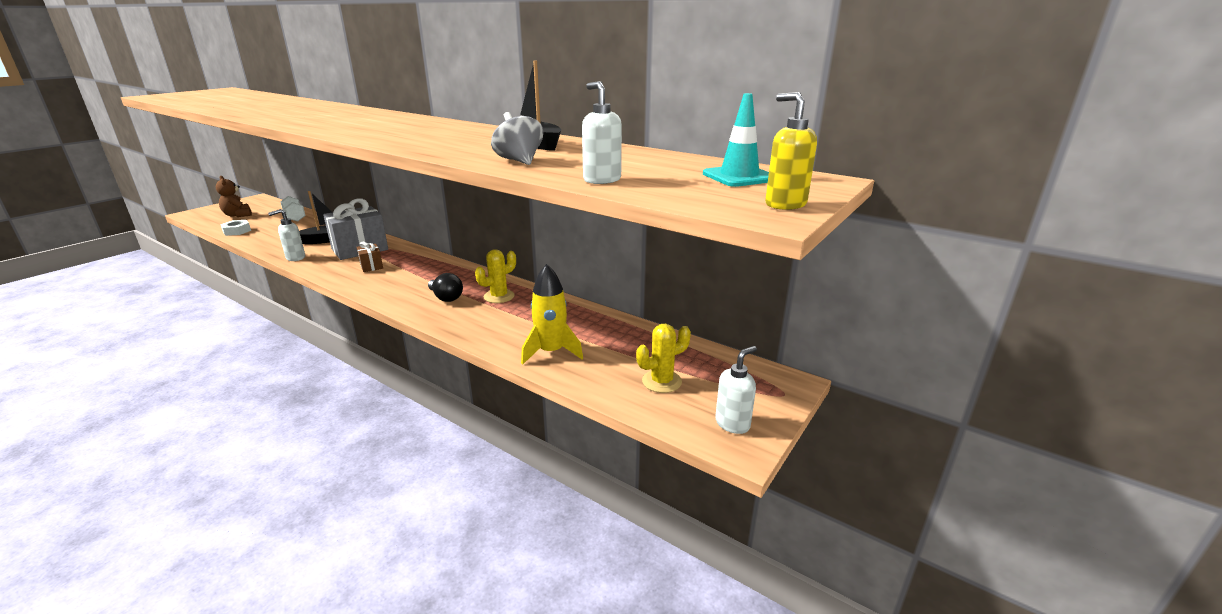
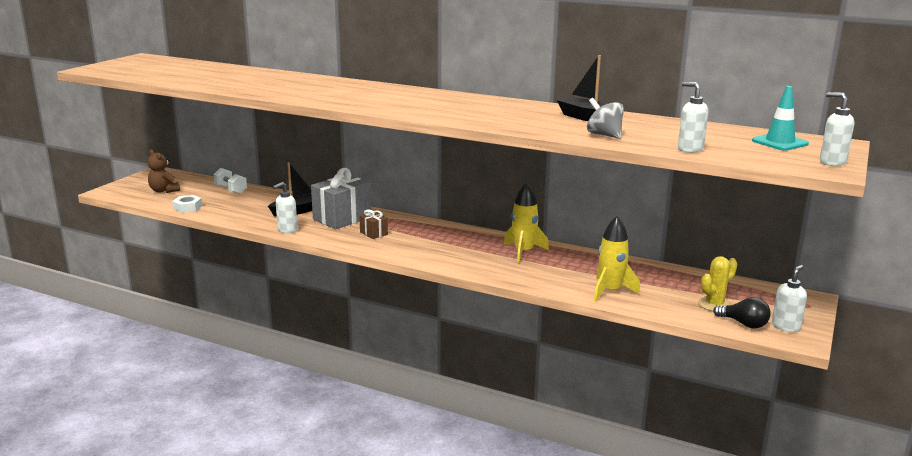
camera: 10 degrees left, 5 degrees down
black light bulb [428,273,463,302] -> black light bulb moved to [713,297,771,328]
yellow cactus [475,249,516,303] -> yellow rocket [504,183,549,263]
yellow soap dispenser [765,92,817,210] -> white soap dispenser [820,92,854,166]

